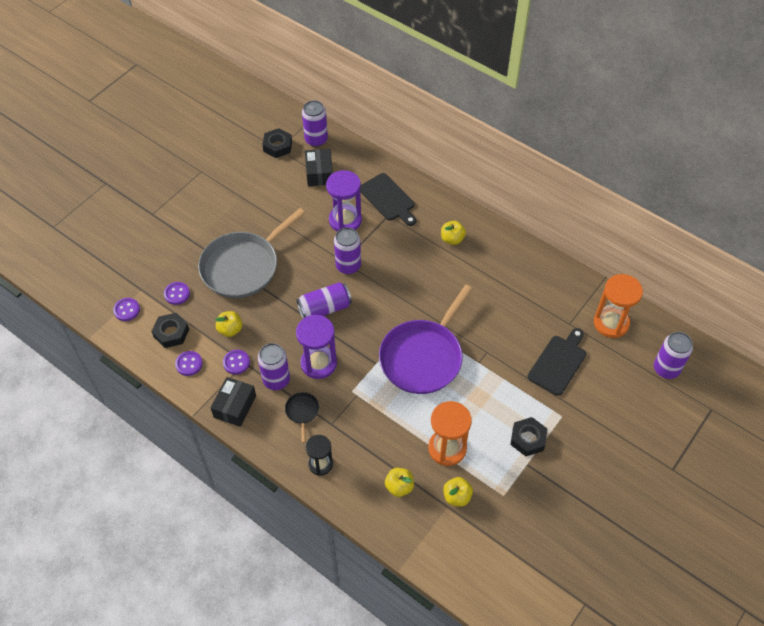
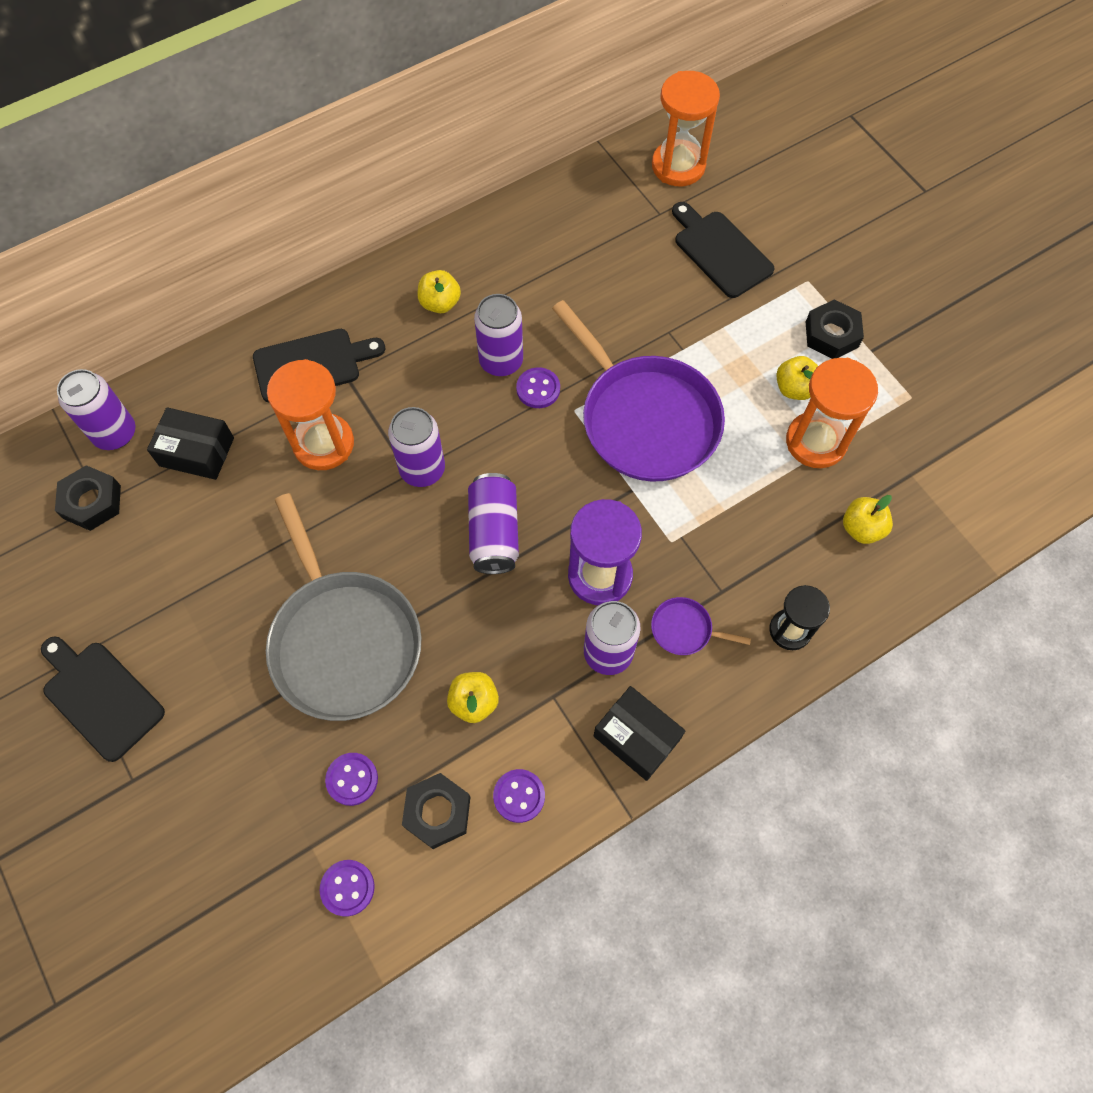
camera: 70 degrees left, 10 degrees up
purple button [223,350,250,375] -> purple button moved to [516,367,560,408]
black pan [285,392,319,443] -> purple pan [651,597,751,655]
purple hourglass [326,170,362,232] -> orange hourglass [267,359,354,470]
yellow apple [443,477,473,507] -> yellow apple moved to [776,356,818,400]
purple can [654,332,693,379] -> purple can moved to [474,294,523,376]
none -> black cutting board [41,636,165,762]

